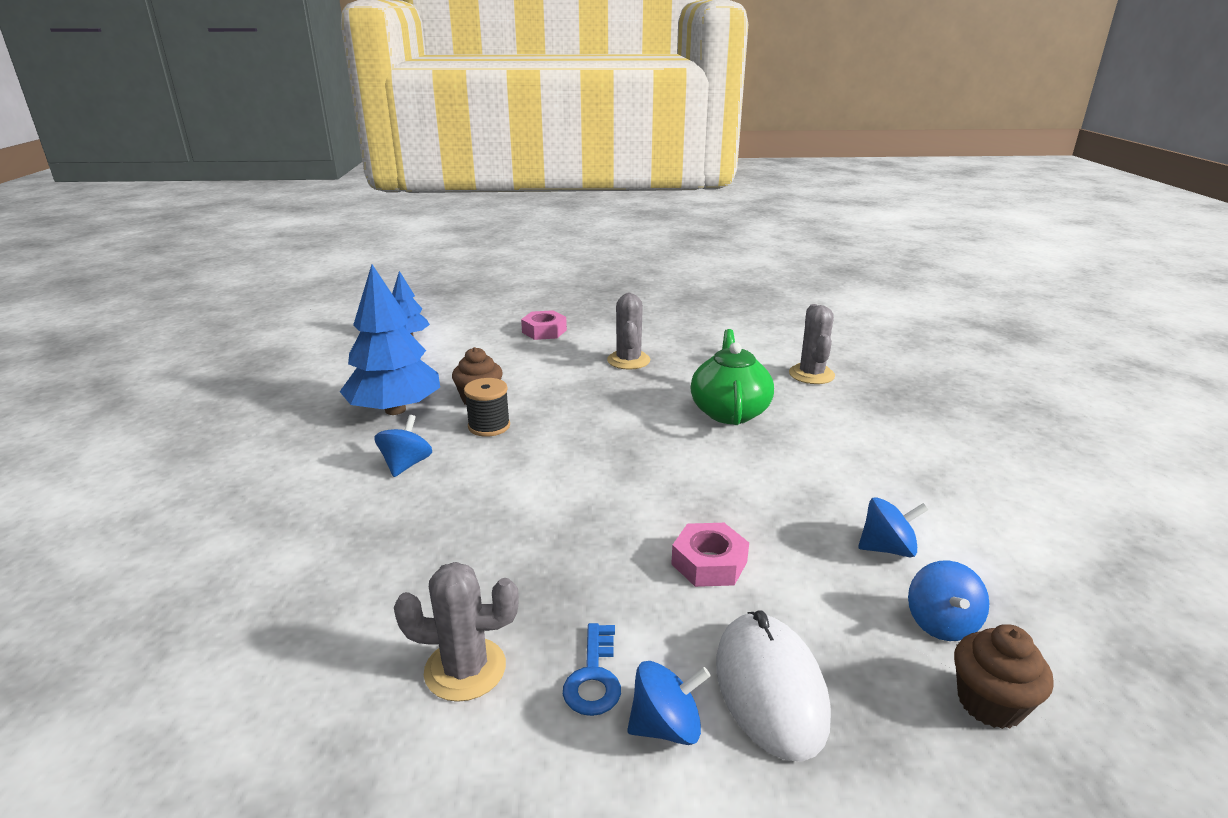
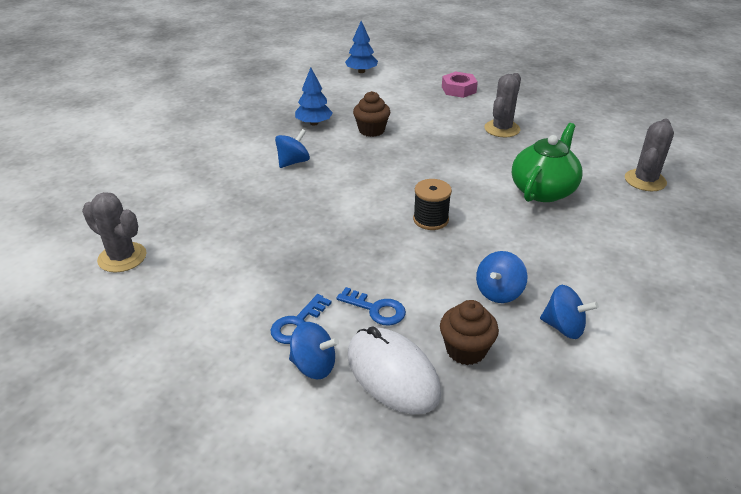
camera: 30 degrees right, 10 degrees up
blue tree [340,264,440,415] -> blue tree [295,67,333,126], size x0.56
grey cactus [394,562,519,702] -> grey cactus moved to [82,192,147,273]
black spool [464,378,510,437] -> black spool moved to [413,179,452,230]
pink nut [671,523,749,587] -> none
white mouse [716,610,831,762] -> white mouse turned 60 degrees counterclockwise [348,327,441,414]
blue spinning top [908,560,990,641] -> blue spinning top moved to [476,251,528,303]
brown cupcake [954,624,1054,729] -> brown cupcake moved to [440,300,499,365]
none -> blue key [336,287,406,326]

